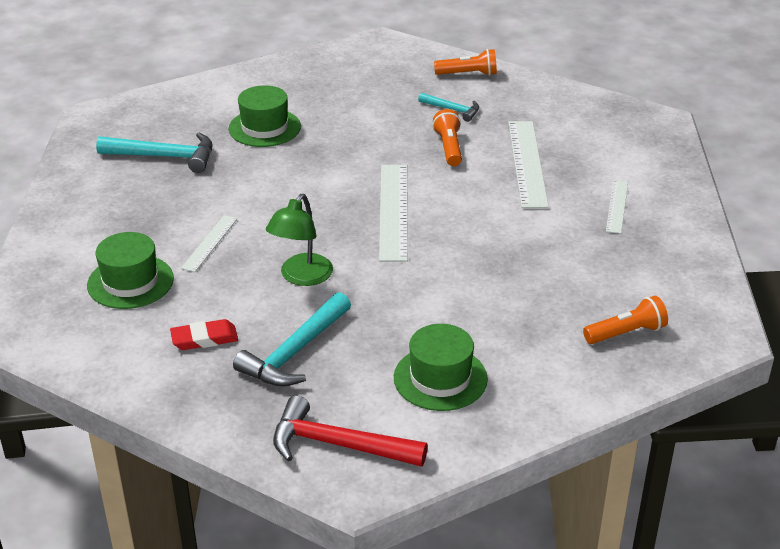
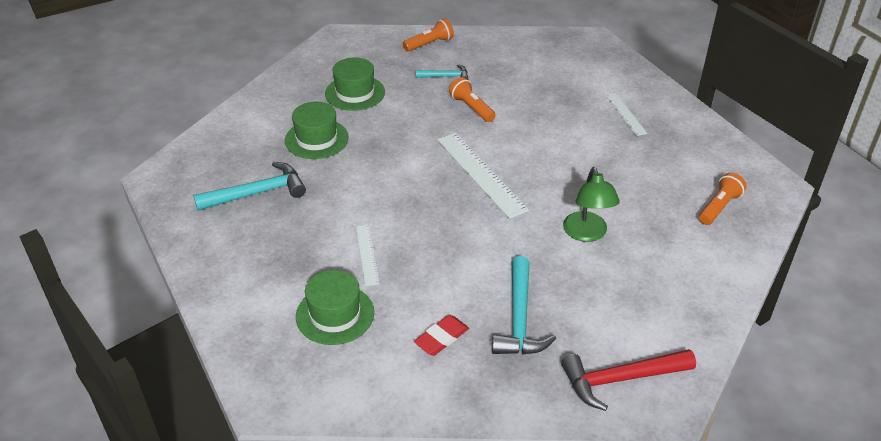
camera: 30 degrees left, 5 degrees up
green lamp [266,194,333,286] -> green lamp moved to [563,167,620,242]
green hat [394,324,488,411] -> green hat moved to [325,57,385,111]
white ruler [508,121,549,208] -> none

